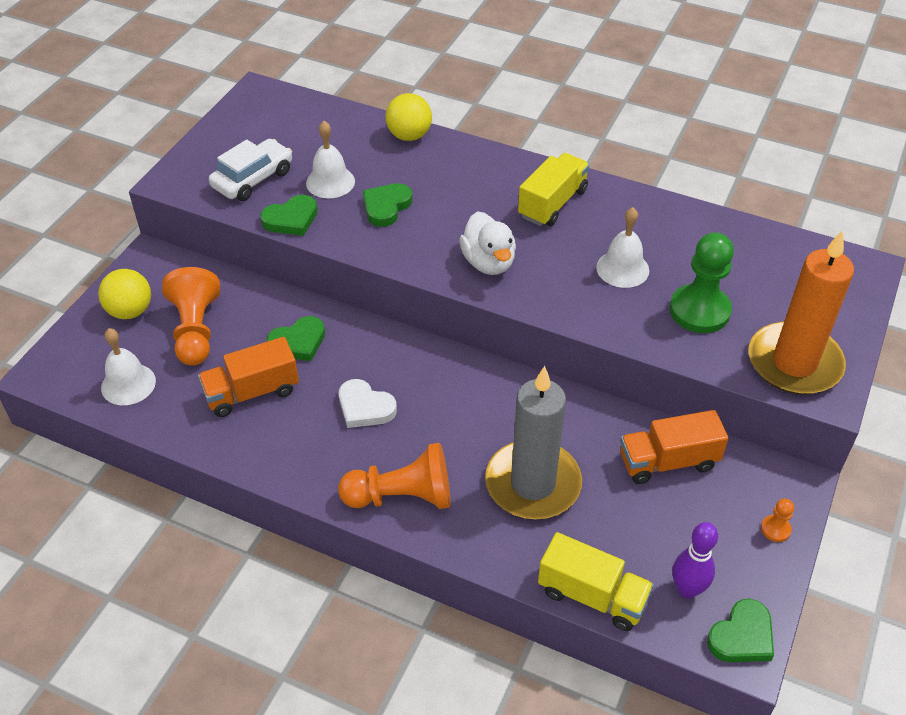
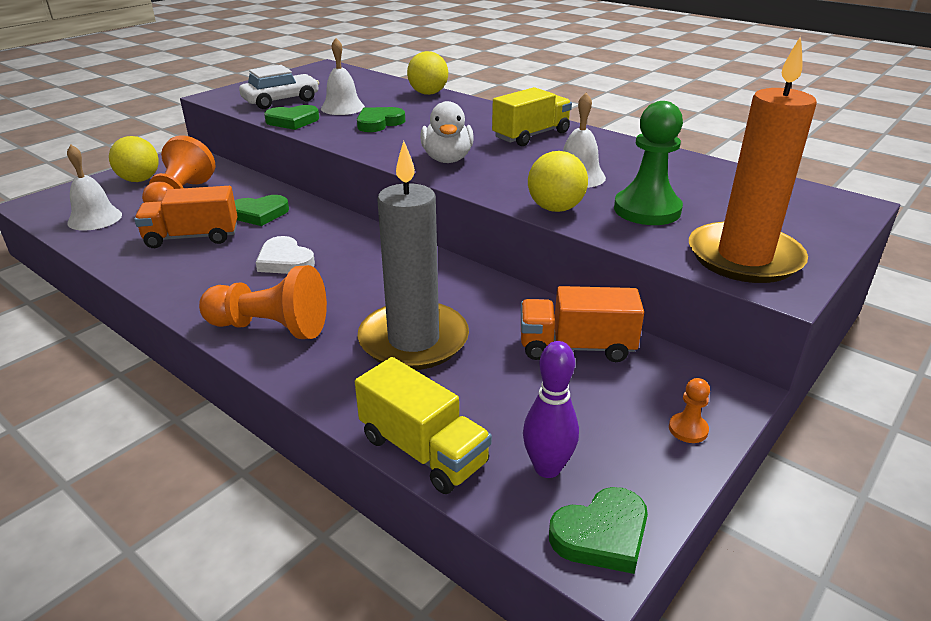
camera: 15 degrees right, 15 degrees down
none -> yellow ball [528,151,588,212]

